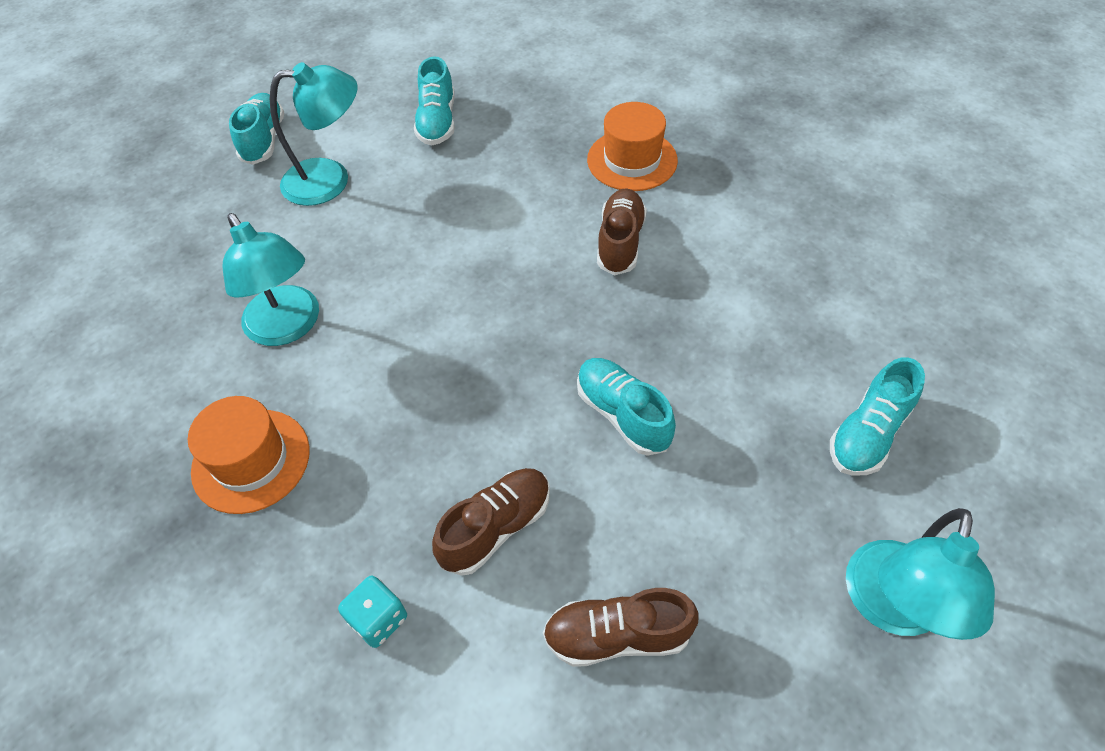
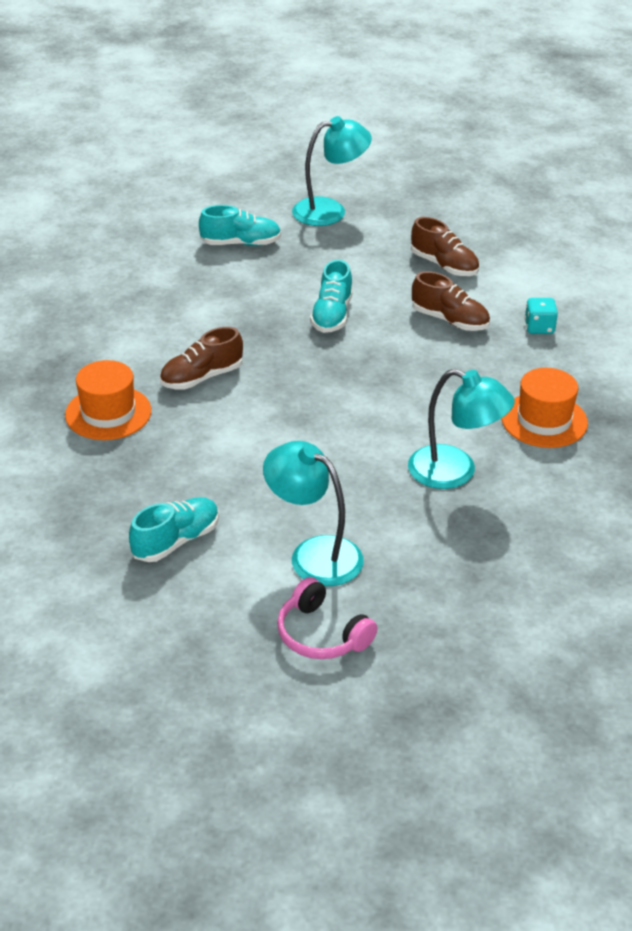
camera: 135 degrees left, 15 degrees down
turquoise lamp [223,213,319,346] -> turquoise lamp turned 105 degrees clockwise [408,369,515,489]
turquoise shoe [229,93,285,165] -> pink headphones [277,577,378,659]
brown shoe [432,468,550,576] -> brown shoe turned 150 degrees counterclockwise [412,271,490,331]

